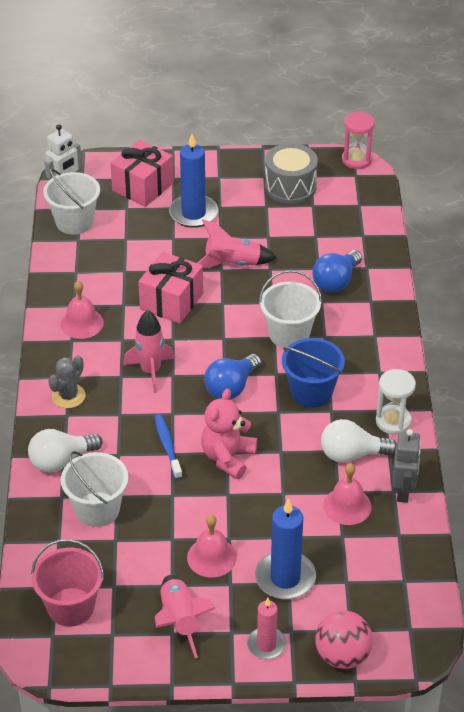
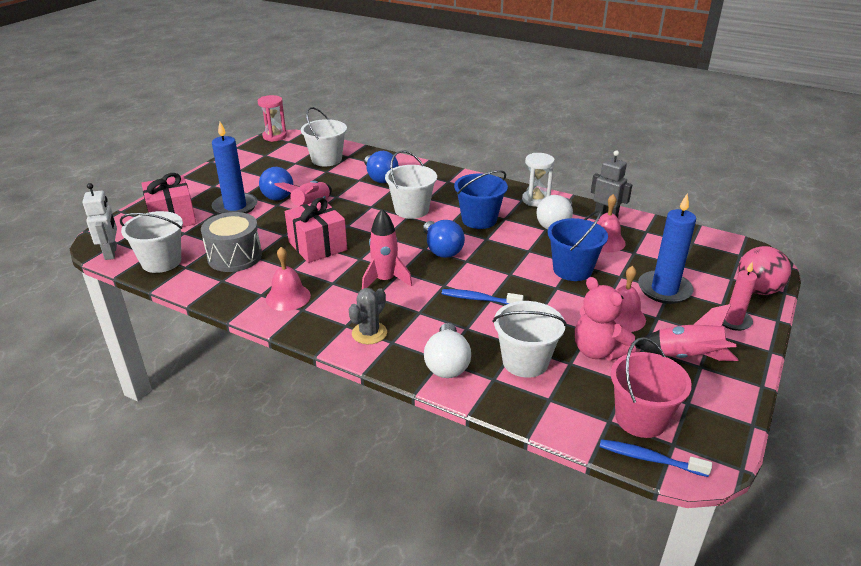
camera: 60 degrees left, 10 degrees down
grey cactus [48,355,86,408] -> grey cactus turned 60 degrees clockwise [349,288,387,344]
pink teddy bear [201,388,257,479] -> pink teddy bear moved to [575,277,636,361]
grey drum [265,143,318,204] -> grey drum moved to [201,212,262,272]
none -> blue light bulb [259,167,293,201]
none -> white bucket [301,107,347,166]
none -> blue bucket [548,210,608,281]
none -> blue toothbrush [600,439,712,477]

